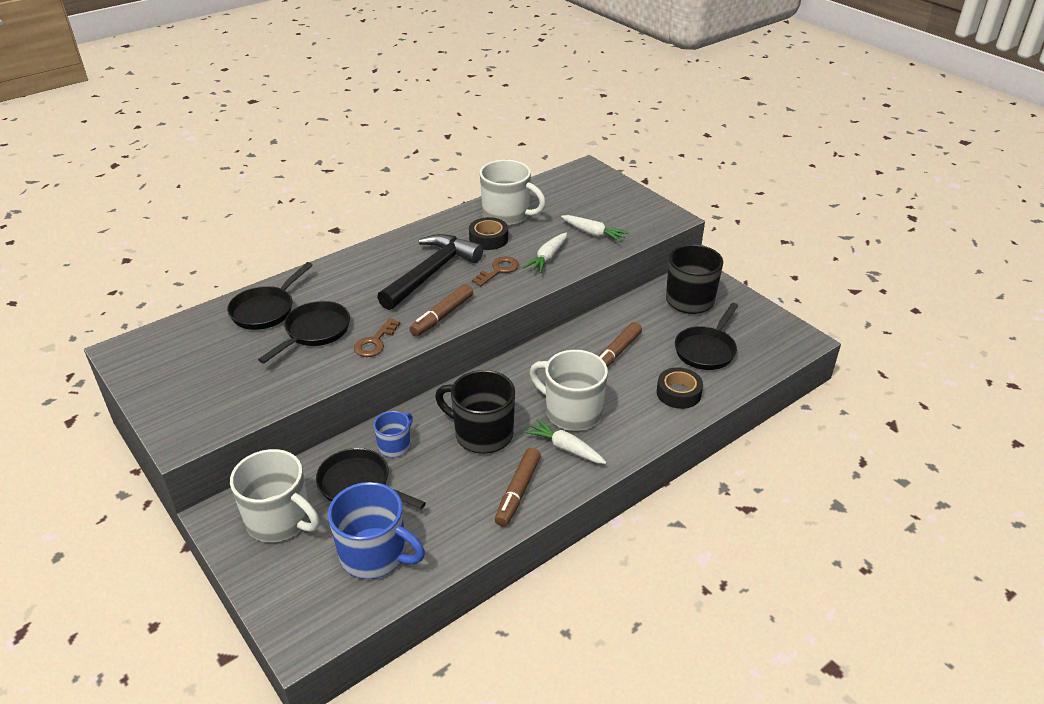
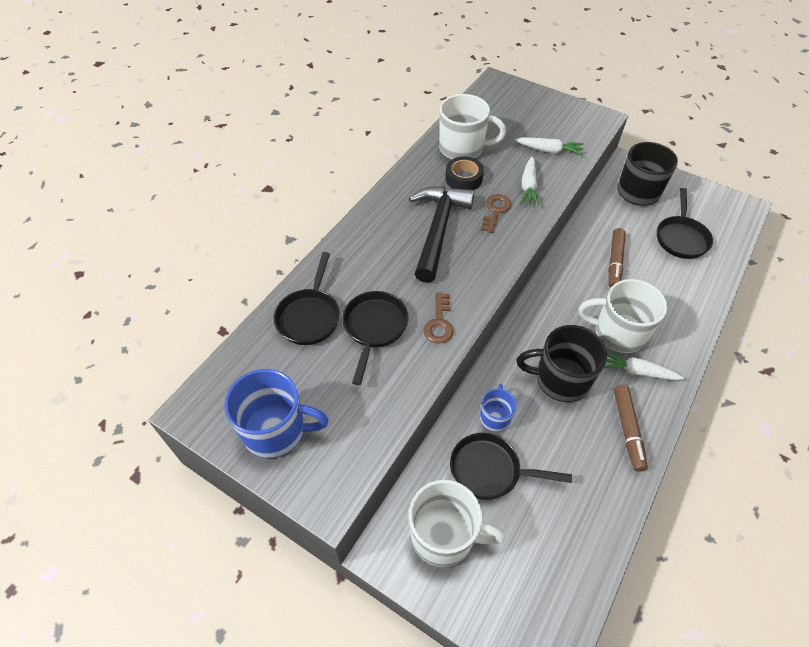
camera: 20 degrees left, 15 degrees up
blue mug [328,482,425,579] -> blue mug moved to [224,369,329,458]
brown marker [410,284,473,336] -> none
black tape [657,367,703,409] -> none

